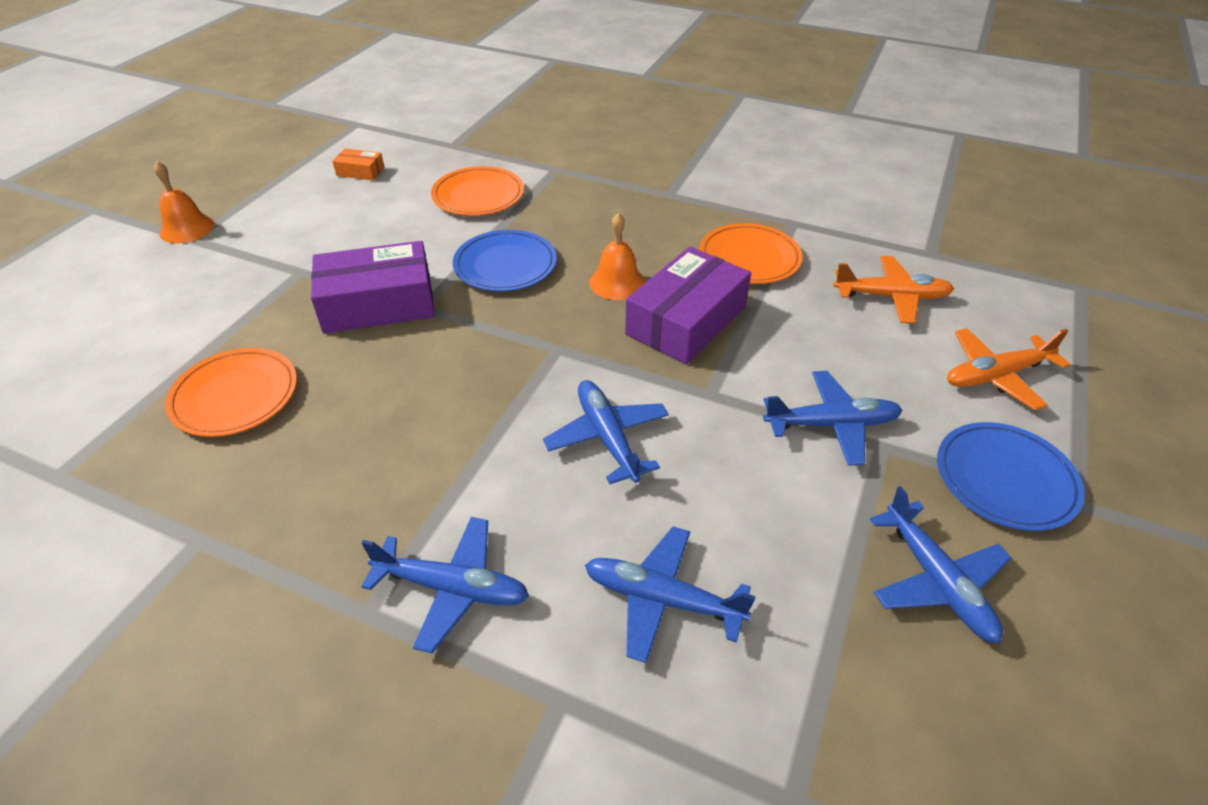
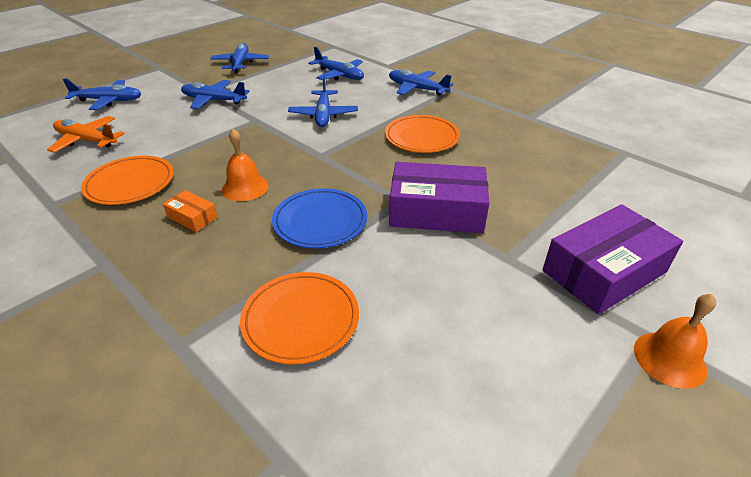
camera: 160 degrees left, 5 degrees down
orange plate [165,348,297,437] -> orange plate moved to [385,115,460,153]
orange box [332,148,385,181] -> orange box moved to [163,190,218,232]
purple box [625,246,751,364] -> purple box moved to [543,204,683,314]
blue plate [937,422,1085,531] -> none
orange plane [947,328,1070,410] -> blue plane [63,79,142,110]

